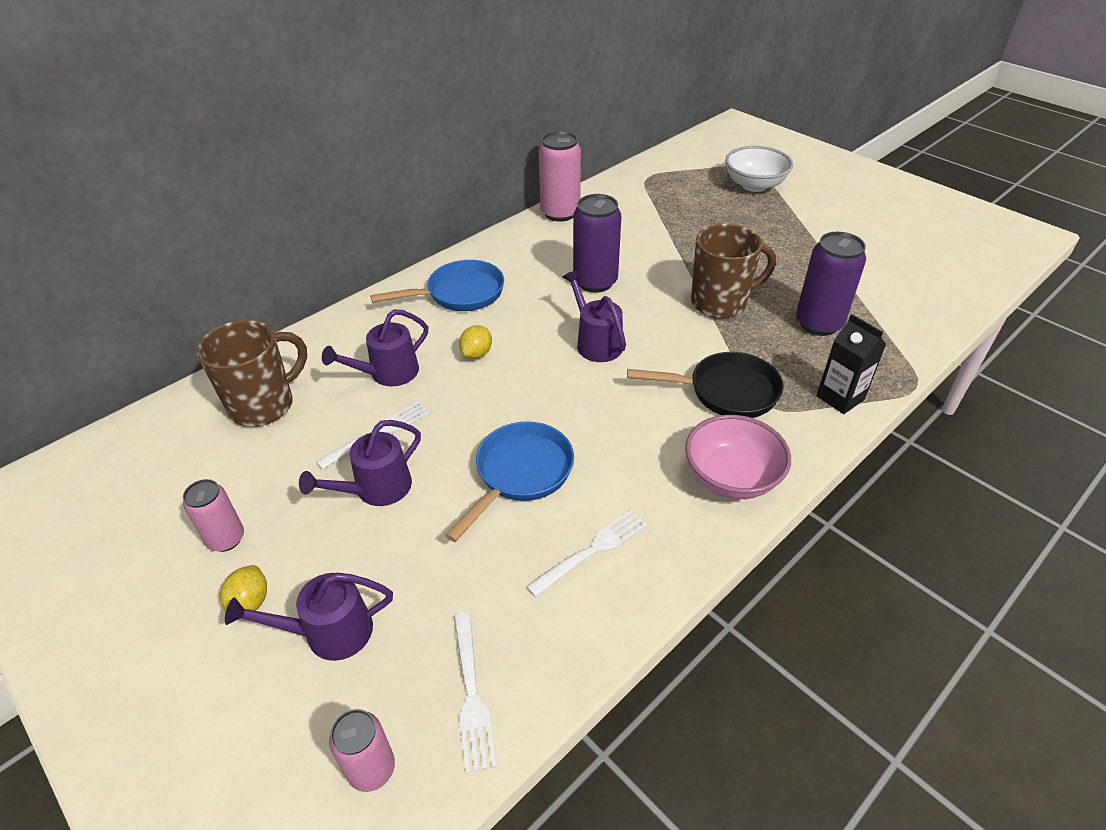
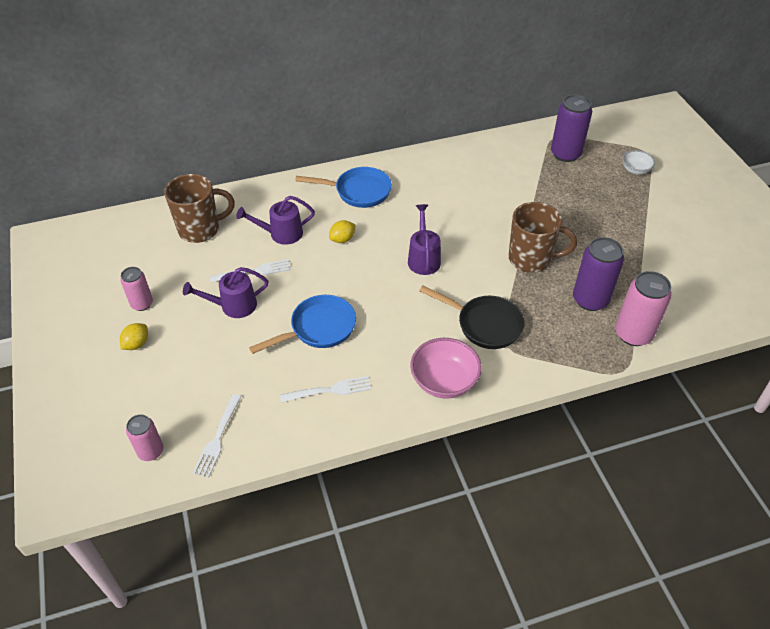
camera: 25 degrees right, 5 degrees up
purple watering can [225,573,393,661] -> none
pink can [539,131,581,222] -> pink can moved to [615,271,672,346]
purple can [573,194,621,293] -> purple can moved to [551,95,592,162]
white bowl [725,146,793,192] -> white bowl [622,150,655,174], size x0.58
black carton [816,314,886,414] -> none

